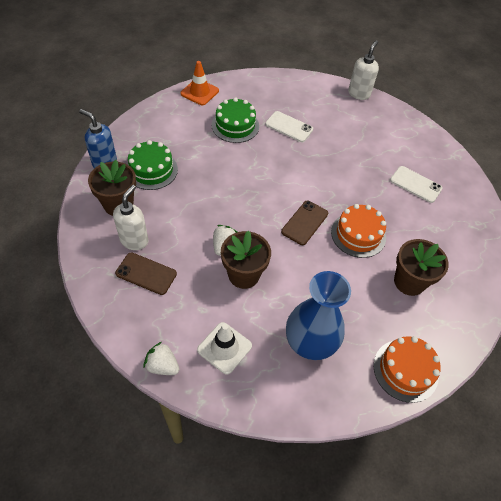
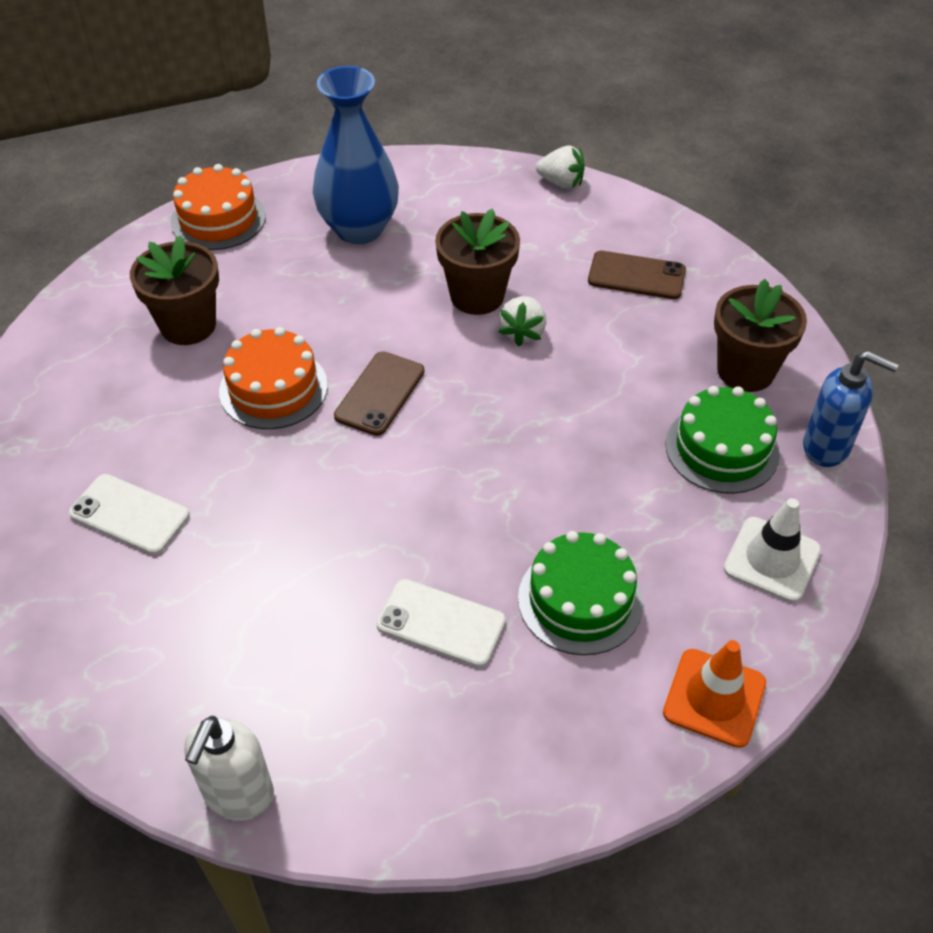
camera: 175 degrees right, 5 degrees down
white soap dispenser [113,185,149,250] -> none
white traffic cone [197,322,252,375] -> white traffic cone moved to [723,498,821,603]

